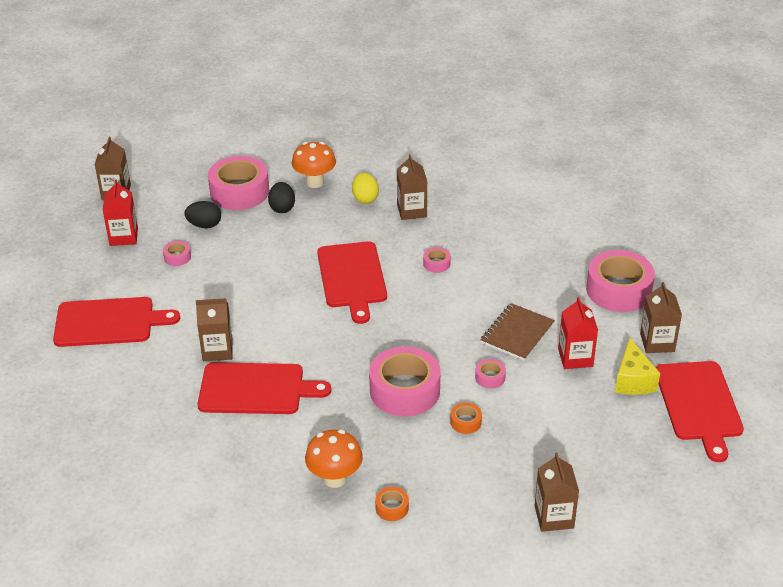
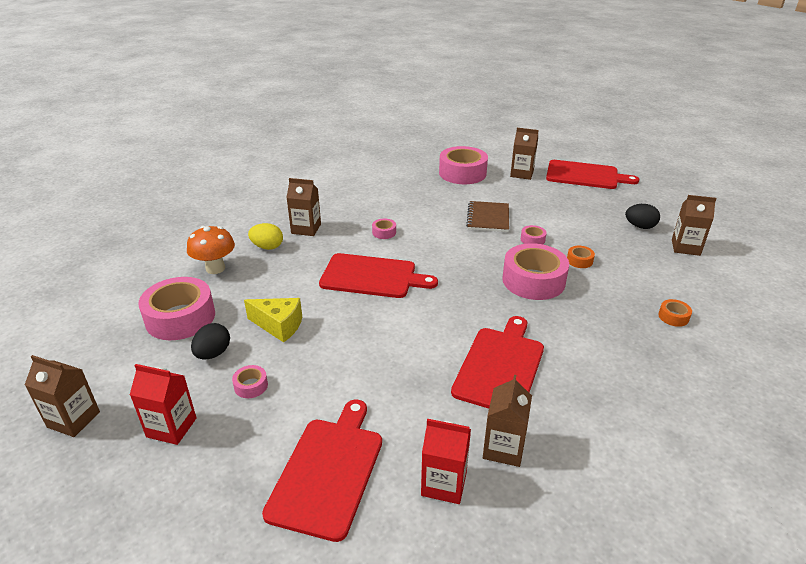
camera: 70 degrees left, 5 degrees down
brown carton [196,298,233,361] -> brown carton moved to [483,375,532,467]
black egg [268,182,295,213] -> black egg moved to [625,204,660,229]
orange mushroom [305,429,363,488] -> none
brown notebook [481,303,555,361] -> brown notebook turned 45 degrees clockwise [466,201,509,232]
red carton [558,297,598,369] -> red carton moved to [421,419,471,504]
yellow cheese [615,338,660,395] -> yellow cheese moved to [244,298,302,342]

